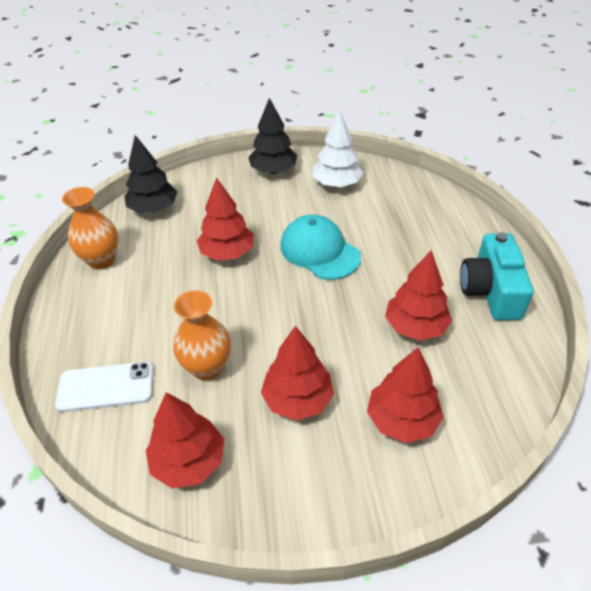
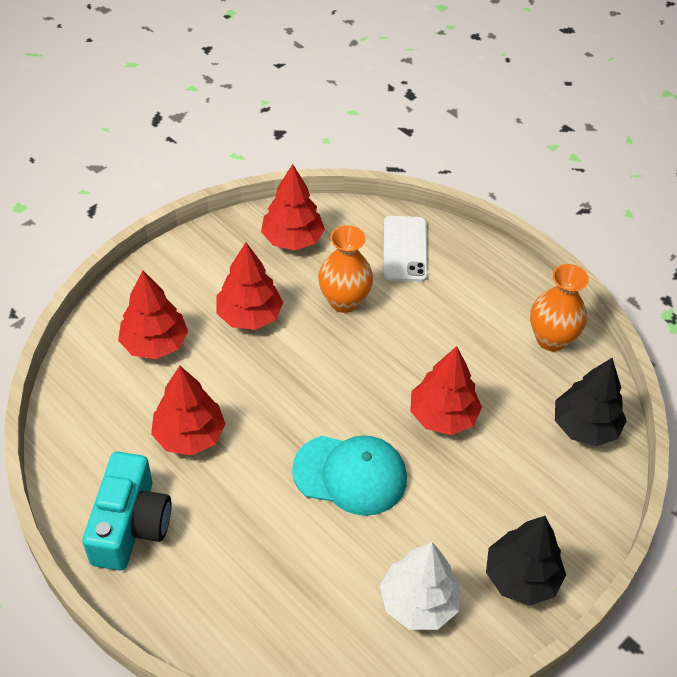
camera: 140 degrees right, 5 degrees up
white phone [55,362,154,412] -> white phone turned 45 degrees counterclockwise [383,216,428,282]
turquoise camera [460,232,533,320] -> turquoise camera turned 45 degrees clockwise [82,452,172,571]

